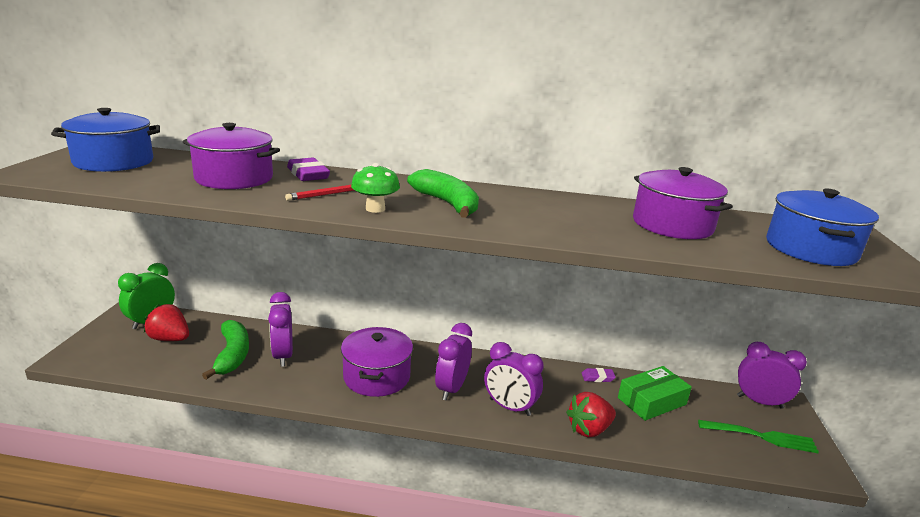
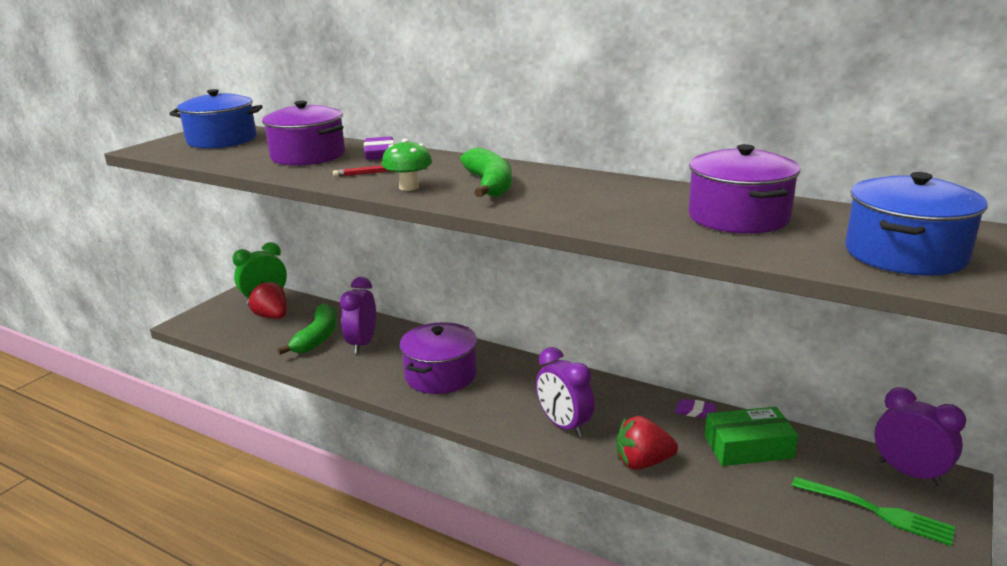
camera: 25 degrees right, 0 degrees up
purple clock [435,323,472,400] -> none

